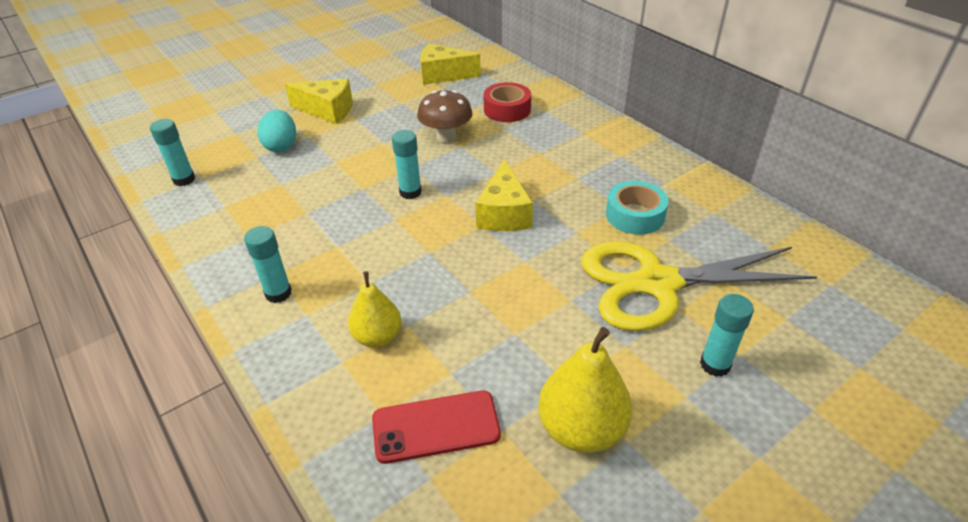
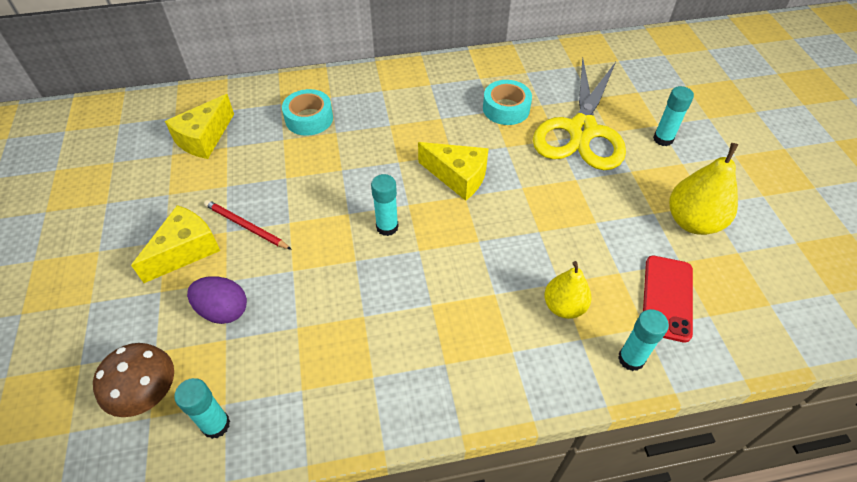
camera: 65 degrees left, 10 degrees up
turquoise glue stick [244,226,292,303] -> turquoise glue stick moved to [618,309,669,371]
turquoise egg [257,110,296,152] -> purple egg [187,277,247,324]
brown mushroom [417,90,473,143] -> brown mushroom moved to [93,343,174,417]
red tape [484,82,531,122] -> turquoise tape [282,89,333,136]
none -> red pencil [204,200,292,250]

